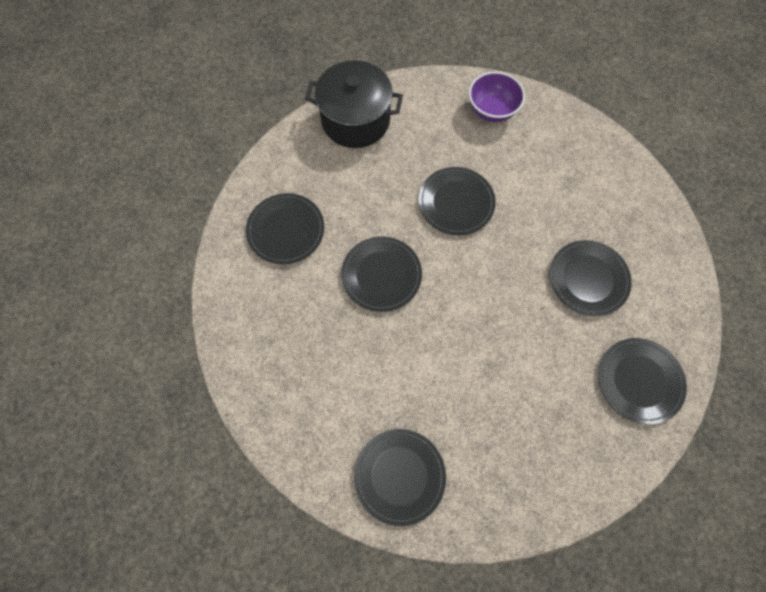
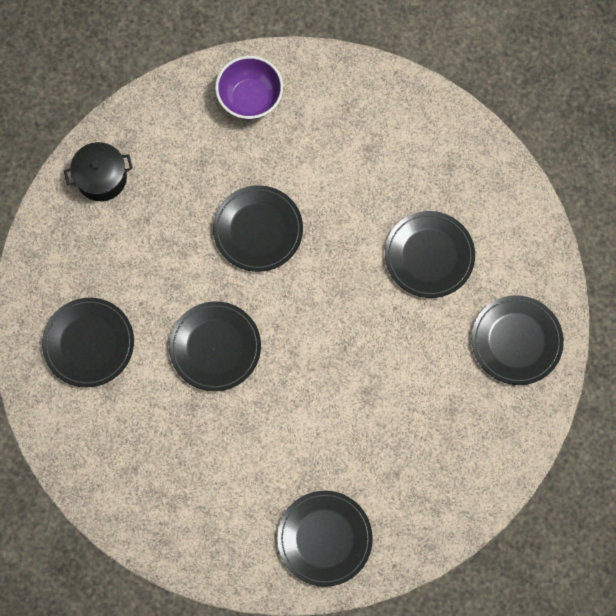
camera: 25 degrees left, 5 degrees up
black pot [305,60,403,148] -> black pot [64,142,133,201], size x0.60

